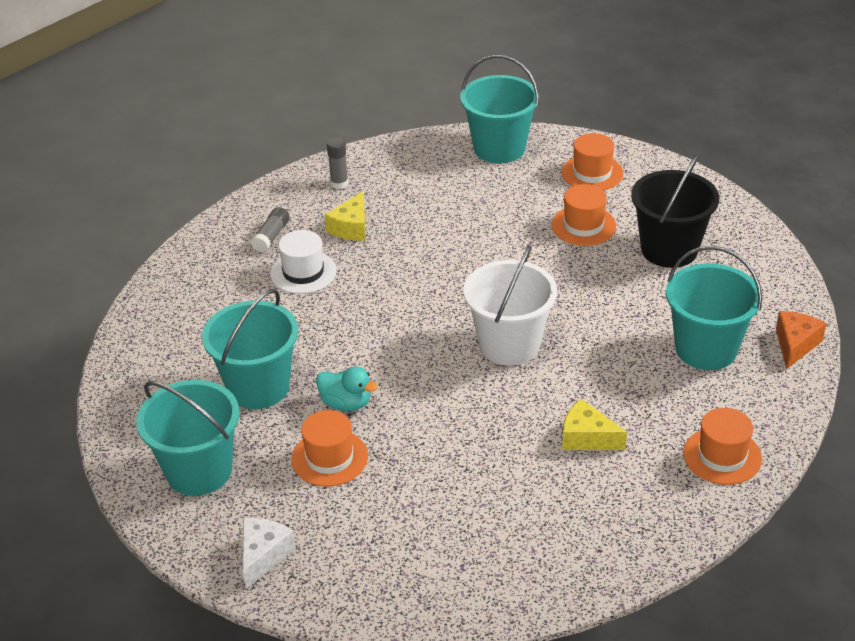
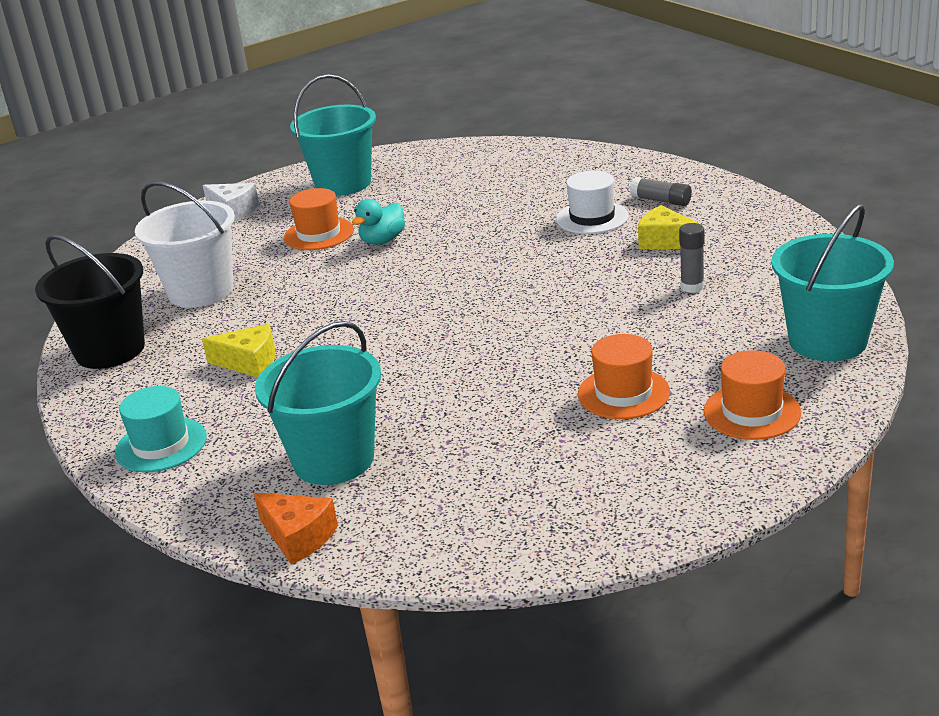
camera: 105 degrees right, 10 degrees down
turquoise bucket [202,289,299,409] -> none
grey glue stick [327,138,348,189] -> grey glue stick moved to [679,223,704,293]
white bucket [464,245,557,366] -> white bucket moved to [135,181,235,308]
yellow cheese [562,399,627,450] -> yellow cheese turned 60 degrees clockwise [202,324,276,377]
black bucket [631,155,719,268] -> black bucket moved to [35,234,145,369]
orange hat [683,408,762,485] -> turquoise hat [115,386,207,472]

